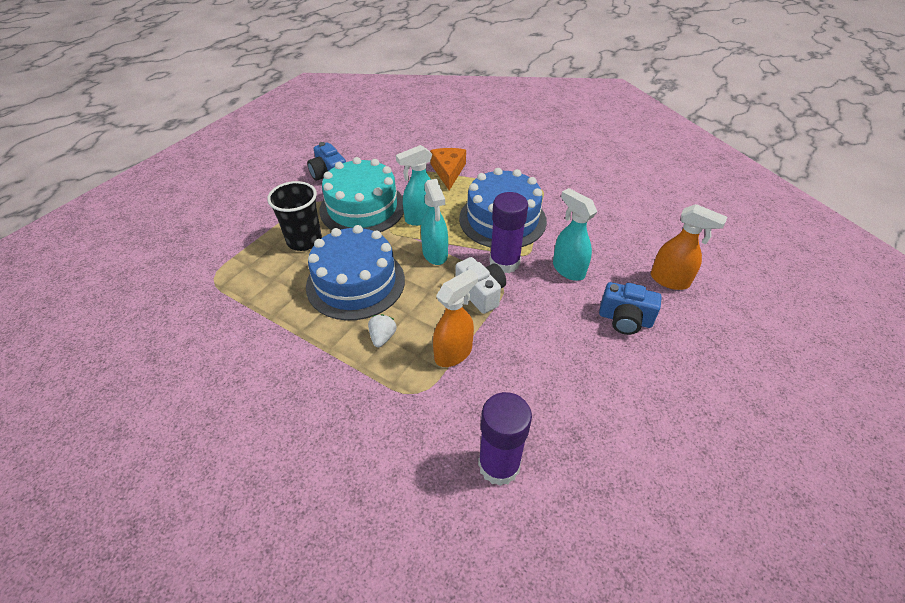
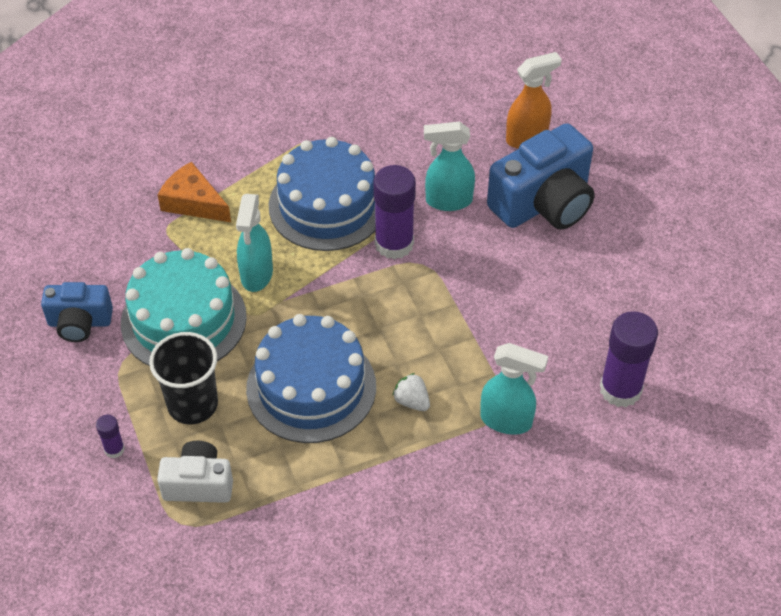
camera: 55 degrees left, 5 degrees up
turquoise spray bottle [421,179,448,265] -> turquoise spray bottle moved to [480,343,548,435]
orange spray bottle [433,269,478,367] -> none
white camera [455,257,506,314] -> white camera moved to [157,441,233,503]
blue camera [599,282,662,335] -> blue camera [487,123,595,230], size x1.73
none -> purple glue stick [96,415,125,458]

